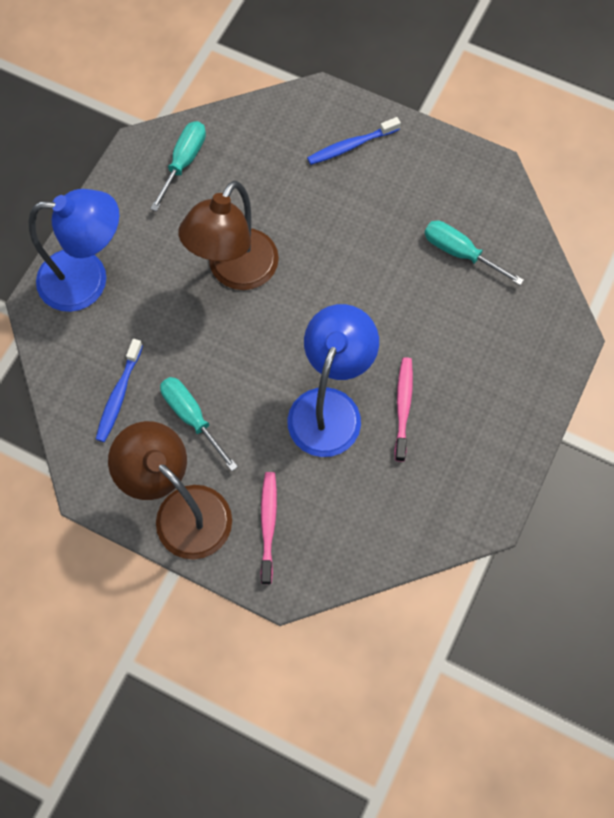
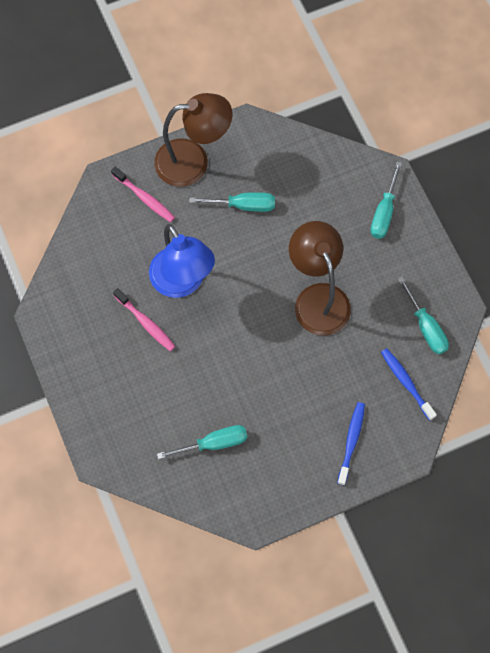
camera: 130 degrees right, 0 degrees up
blue lamp [29,189,119,312] -> turquoise screwdriver [370,162,402,239]
blue toothbrush [96,339,143,442] -> blue toothbrush moved to [381,348,437,421]

